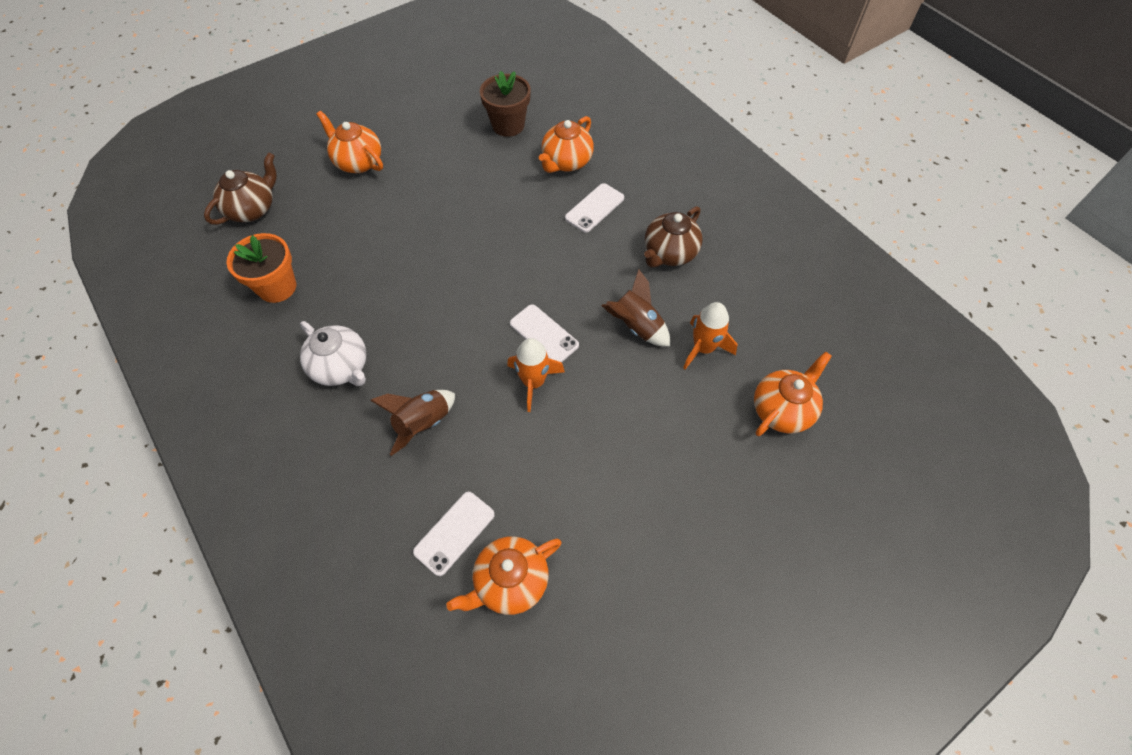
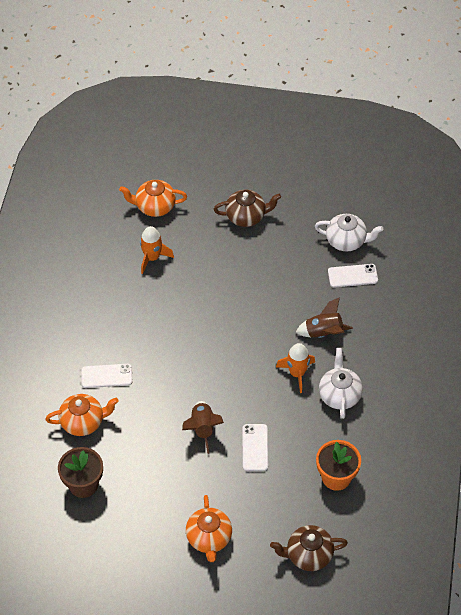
camera: 135 degrees left, 5 degrees down
orange teapot [446,536,561,615] -> white teapot [315,214,383,251]
orange rocket [507,338,565,412] -> orange rocket moved to [276,343,315,393]
white phone [510,304,579,362] -> white phone moved to [243,424,268,471]
brown rocket [602,269,670,346] -> brown rocket moved to [182,401,224,454]
brown teapot [644,206,702,267] -> brown teapot moved to [214,190,281,227]

